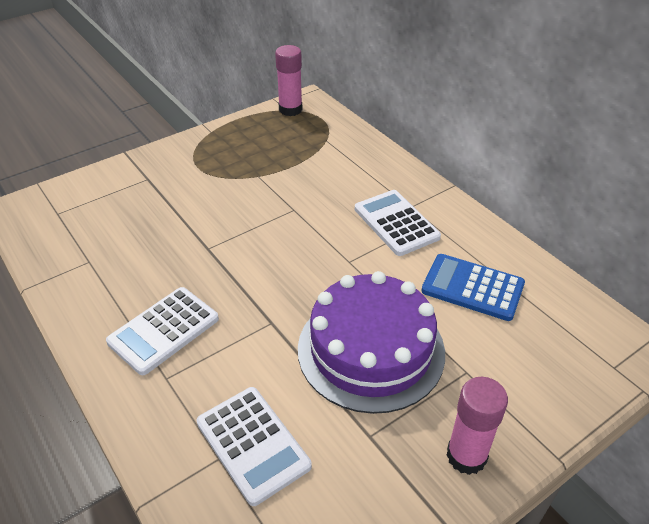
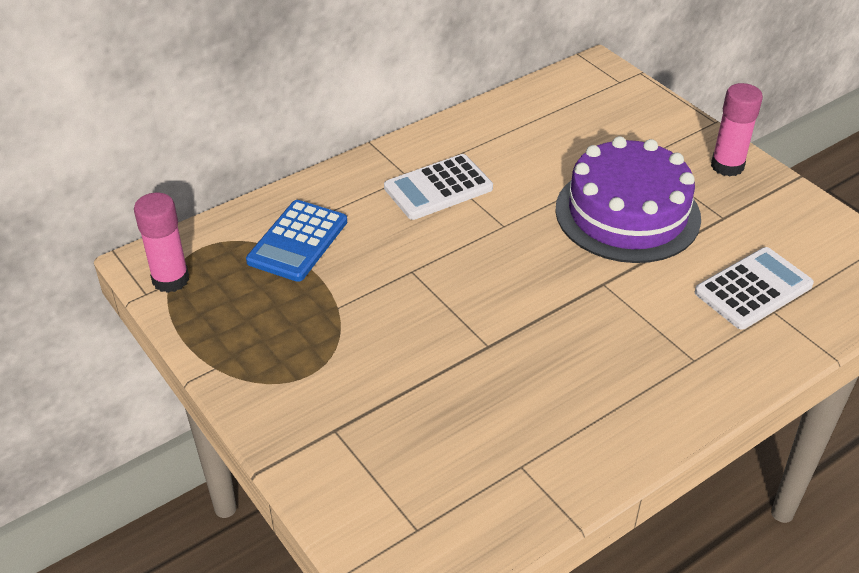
camera: 90 degrees left, 0 degrees up
white calculator [106,287,219,375] -> none
blue calculator [421,254,525,321] -> blue calculator moved to [246,200,347,282]

